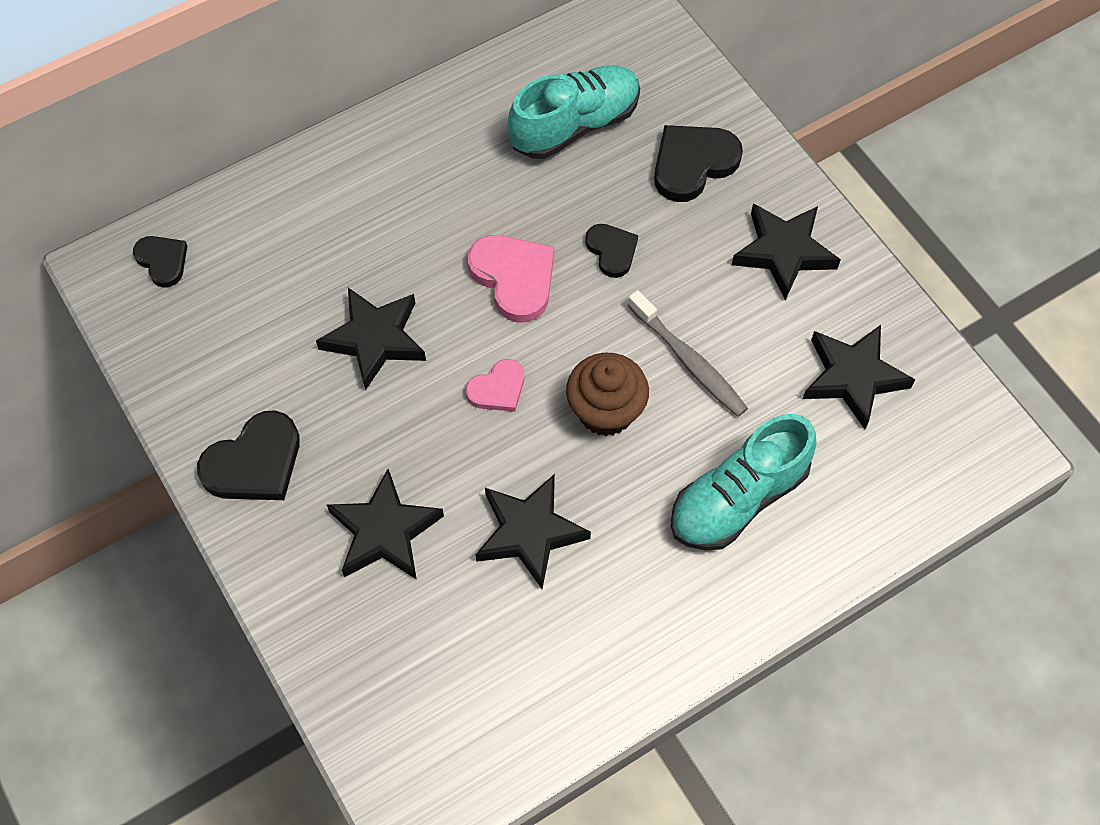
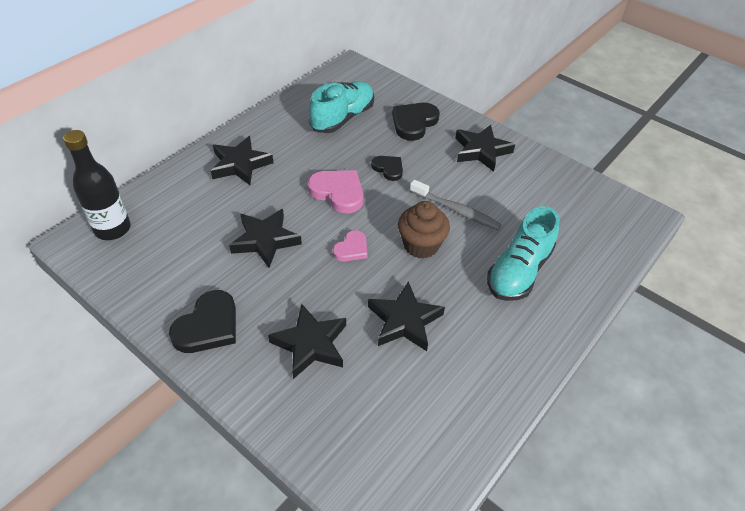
camera: 20 degrees left, 15 degrees down
black heart [133,236,187,288] -> black bottle [63,130,131,240]
black star [803,325,916,429] -> black star moved to [211,136,273,185]

